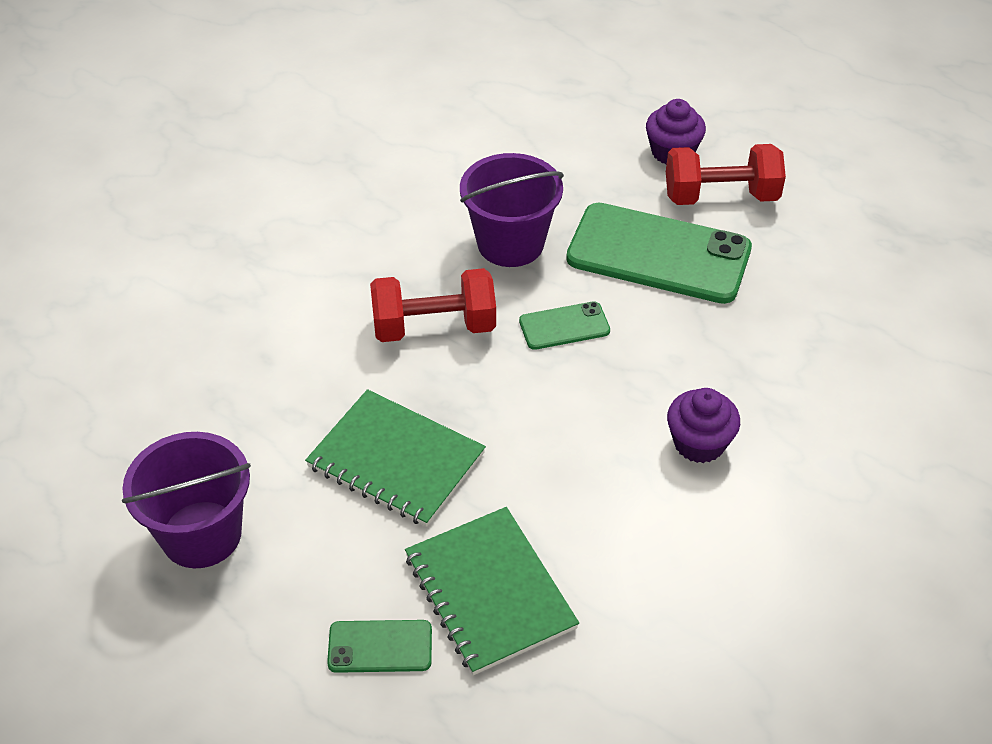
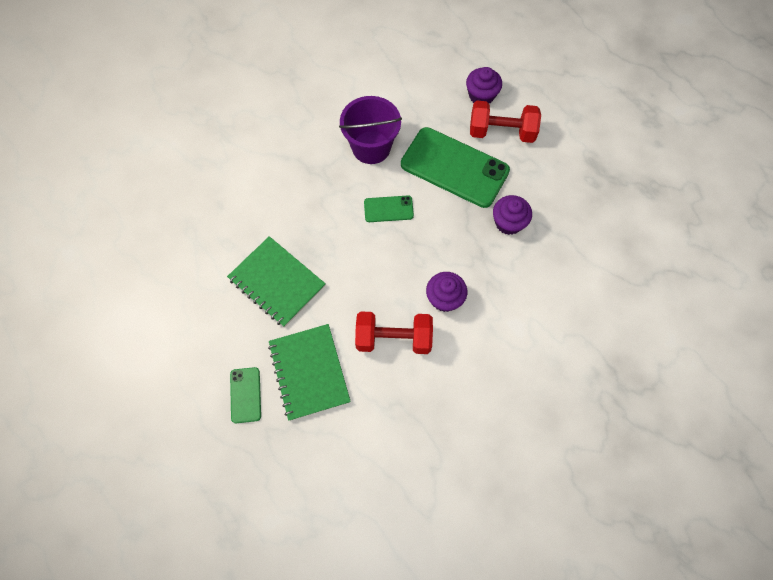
camera: 10 degrees right, 20 degrees up
purple bucket [122,432,251,568] -> none
green phone [327,620,432,673] -> green phone turned 75 degrees clockwise [230,367,261,423]
red dumbbell [370,268,496,342] -> red dumbbell moved to [355,311,433,354]
none -> purple cupcake [493,195,532,235]

